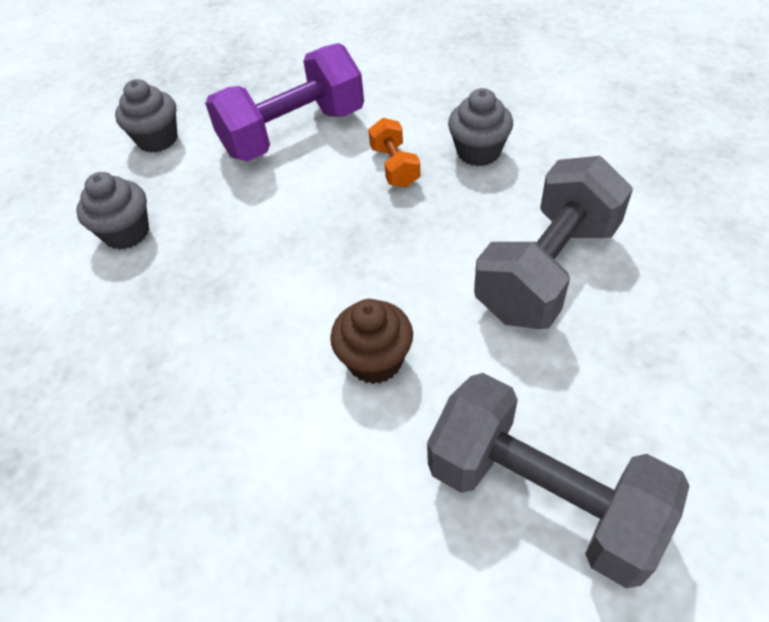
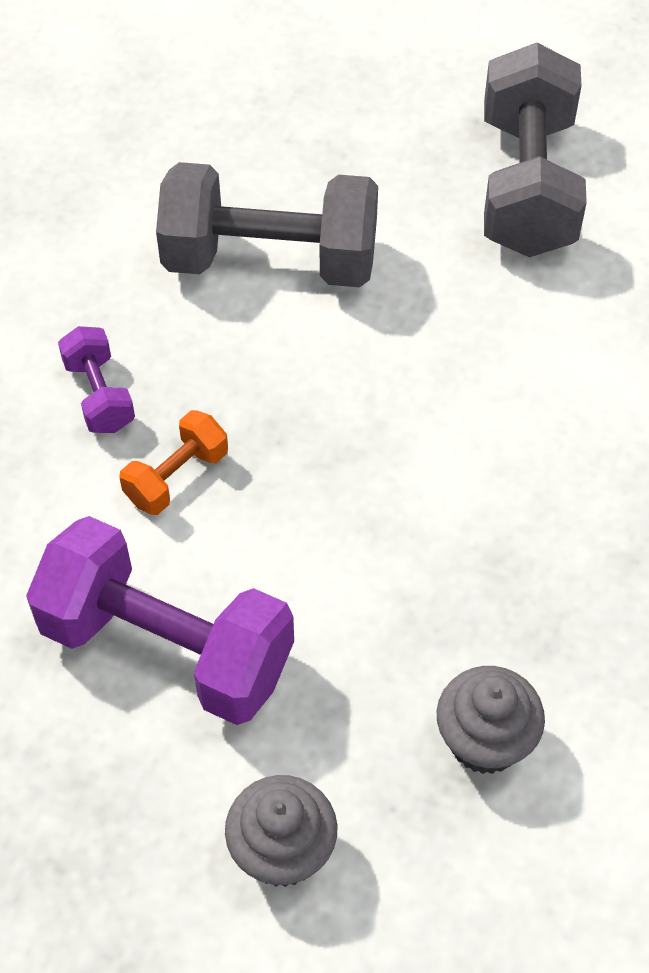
camera: 125 degrees left, 5 degrees up
brown cupcake [330,299,413,384] -> none
grey cupcake [448,88,513,166] -> purple dumbbell [58,326,135,433]

